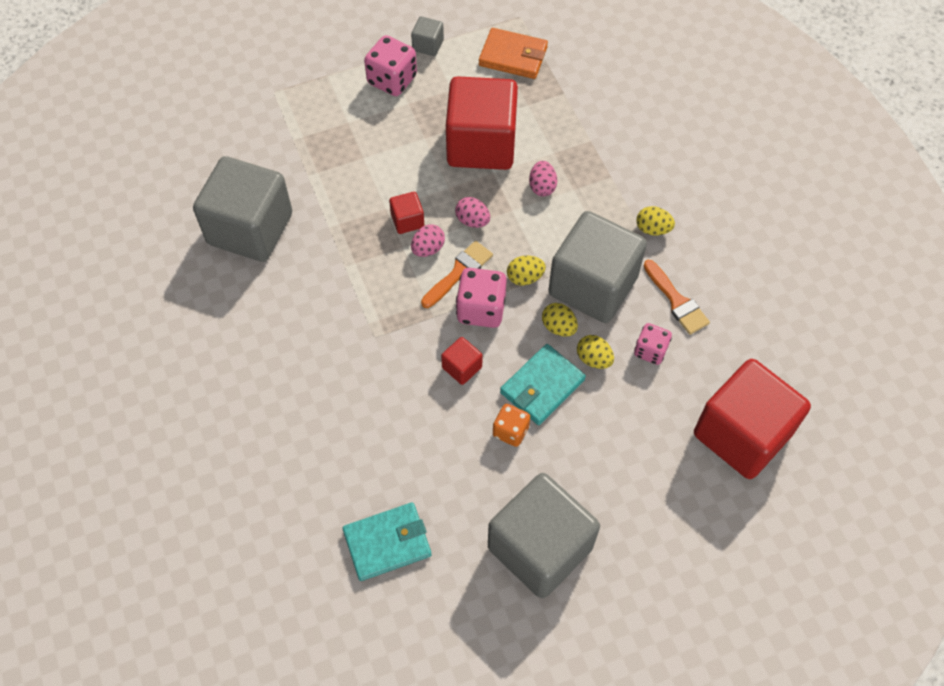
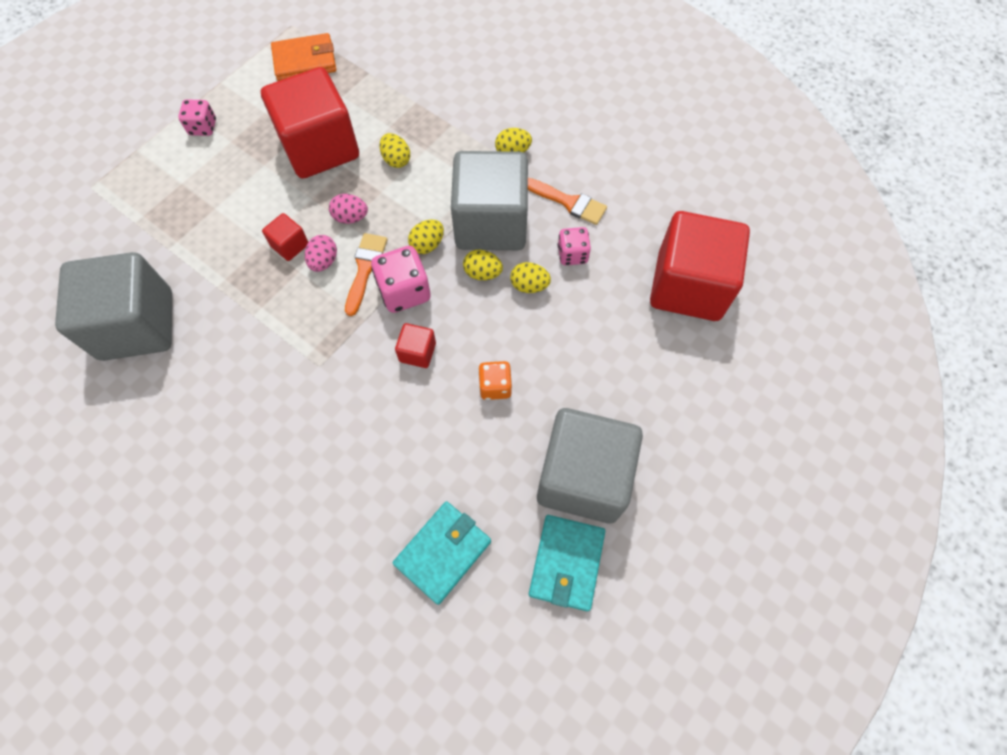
camera: 30 degrees left, 5 degrees up
pink dice [364,35,417,96] -> pink dice [178,99,216,136], size x0.63
grey cube [411,16,444,56] -> none
turquoise wallet [500,344,586,425] -> turquoise wallet moved to [529,515,605,611]
pink egg [529,161,557,196] -> yellow egg [380,133,410,168]

